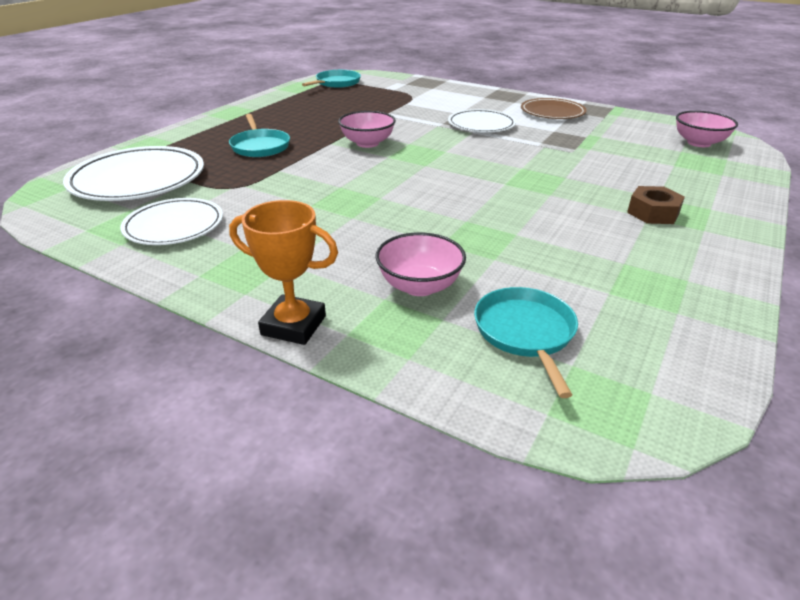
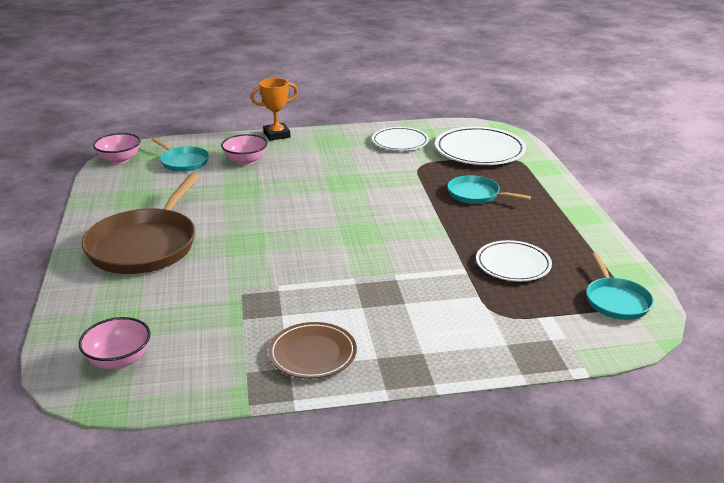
camera: 140 degrees right, 5 degrees down
pink bowl [338,111,396,148] -> pink bowl moved to [93,133,141,164]
white plate [448,109,516,133] -> white plate moved to [476,240,552,281]
brown nut [627,186,685,224] -> brown pan [81,173,199,274]

